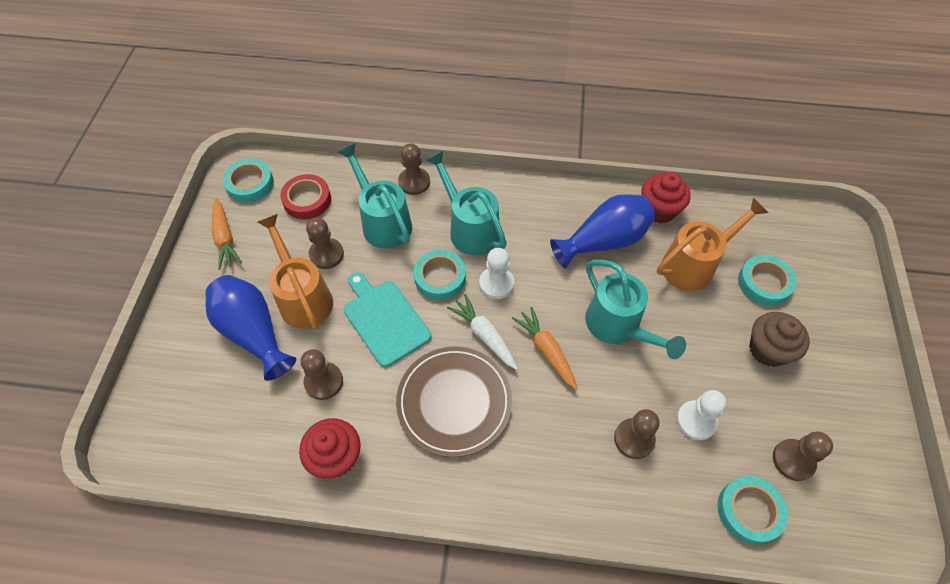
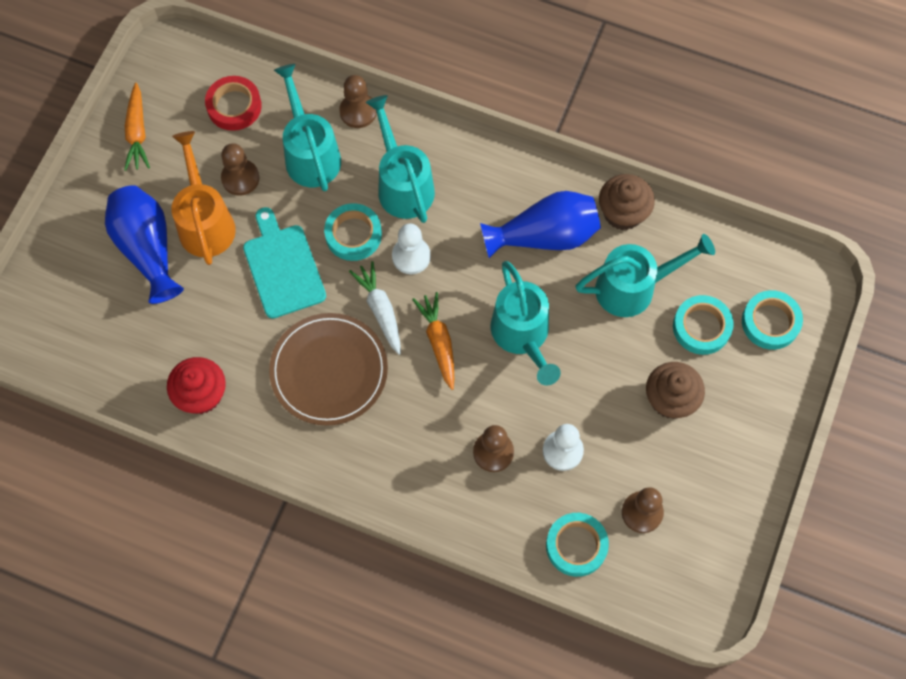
camera: 15 degrees right, 10 degrees up
turquoise tape [223,158,274,203] -> turquoise tape moved to [742,290,803,350]
brown pawn [301,349,343,400] -> none
red cupcake [641,172,691,223] -> brown cupcake [599,174,655,230]
orange watering can [657,198,768,291] -> turquoise watering can [575,234,715,317]

